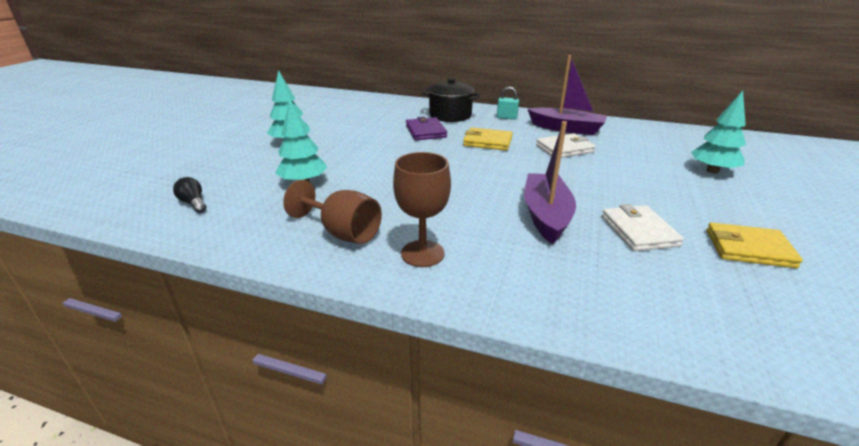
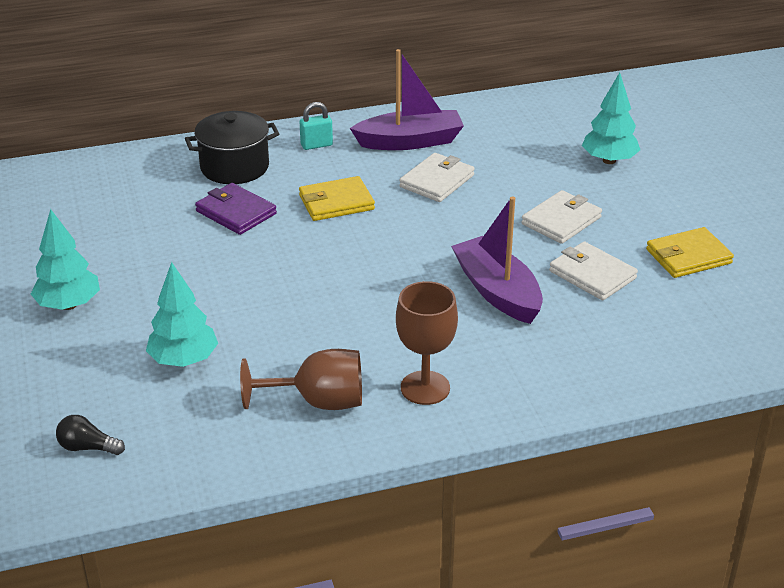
camera: 35 degrees left, 5 degrees up
none -> white wallet [521,190,602,244]

